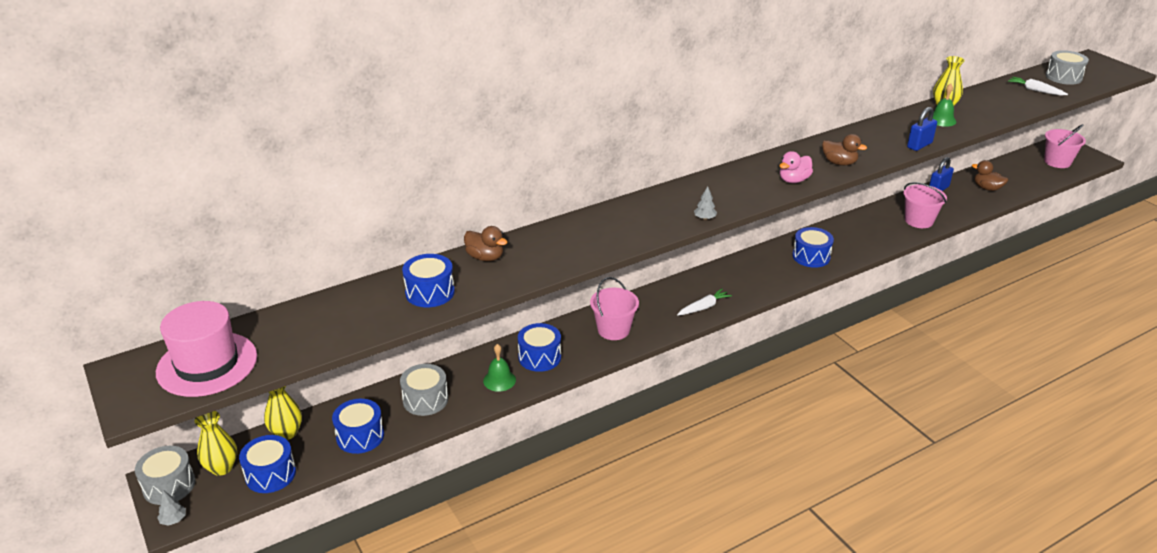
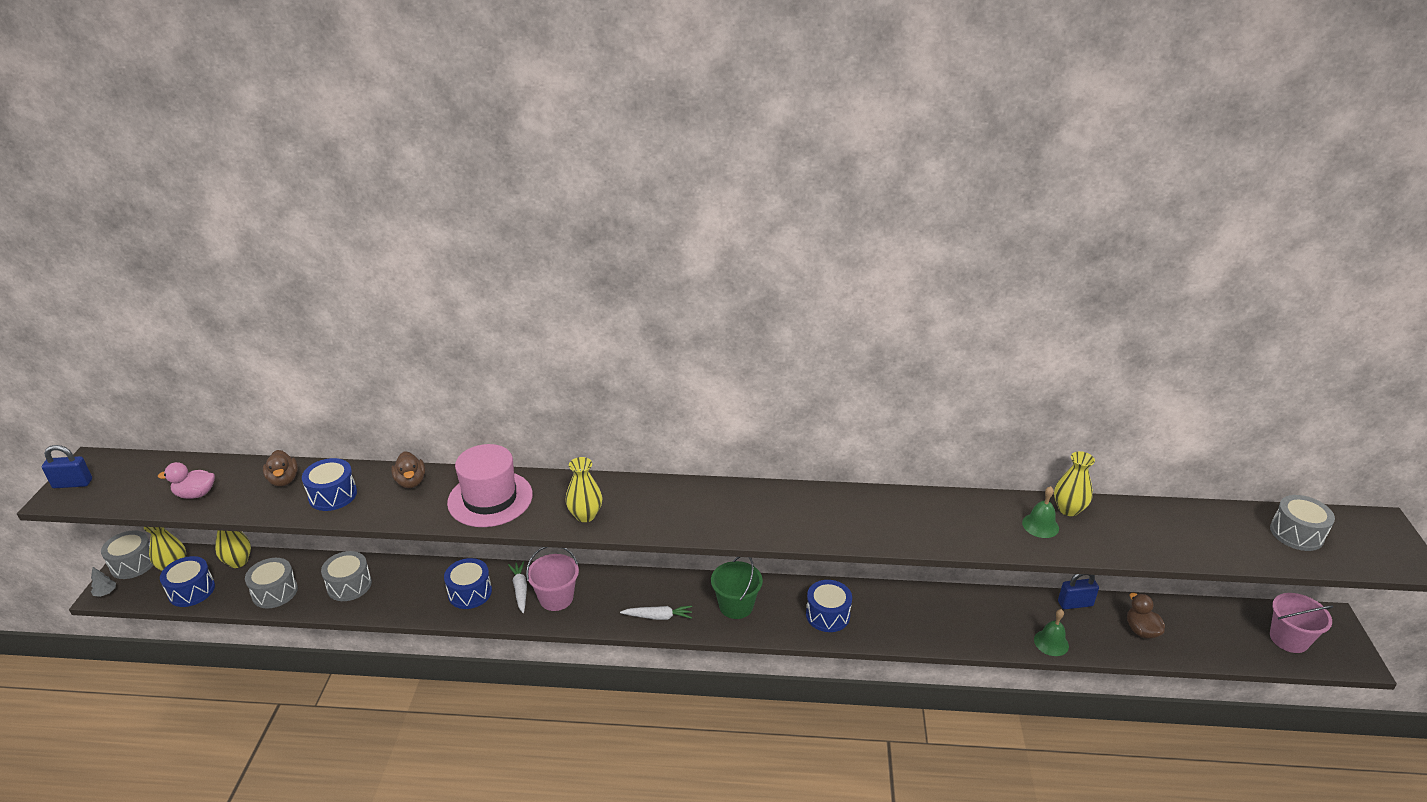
camera: 35 degrees right, 0 degrees up
pink hat [156,301,257,397] -> pink hat moved to [447,444,533,527]
blue drum [332,399,384,454] -> grey drum [245,558,298,608]
green bell [483,344,516,392] -> green bell moved to [1034,609,1069,656]
grey tree [694,186,717,220] -> none
pink duck [779,151,813,183] -> pink duck moved to [158,462,215,499]
brown duck [822,134,867,166] -> brown duck moved to [263,450,298,487]
pink bucket [903,182,947,228] -> none
blue padlock [907,107,937,151] -> blue padlock moved to [42,445,92,488]
white carrot [1008,77,1068,96] -> white carrot moved to [508,561,527,613]
none -> yellow vase [565,457,602,522]
none -> green bucket [711,557,763,619]

